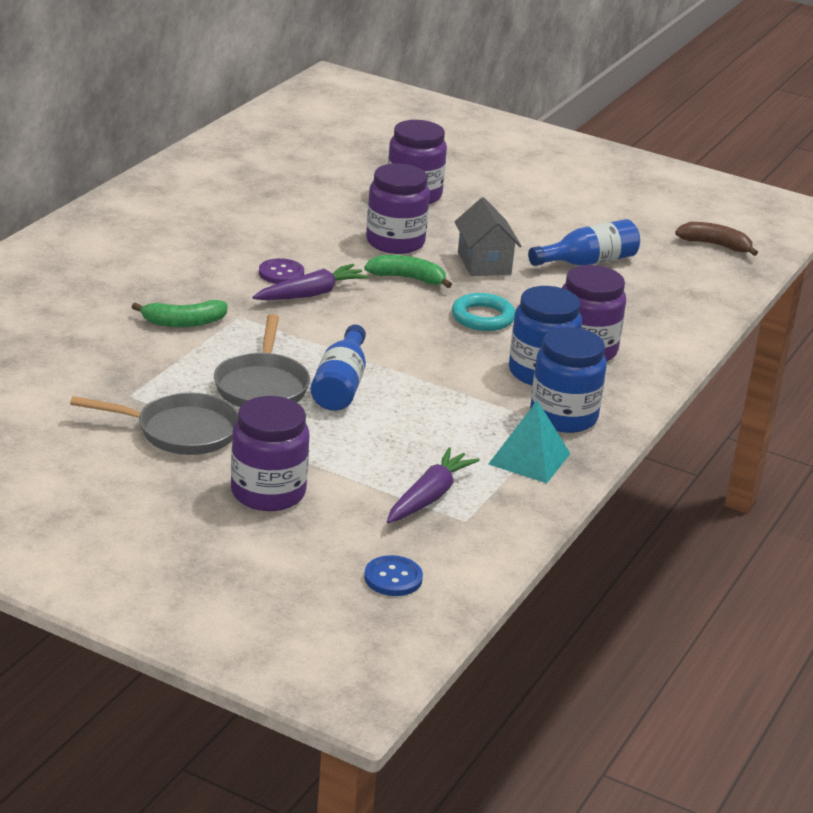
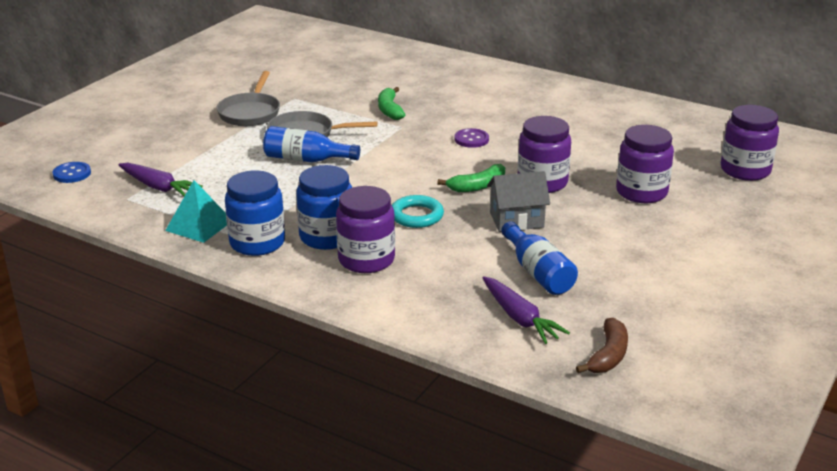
camera: 95 degrees right, 0 degrees up
purple jar [231,396,310,511] -> purple jar moved to [721,105,779,181]
purple carrot [253,264,370,300] -> purple carrot moved to [482,276,570,344]
green banana [364,255,452,288] -> green banana turned 45 degrees clockwise [438,164,505,192]

